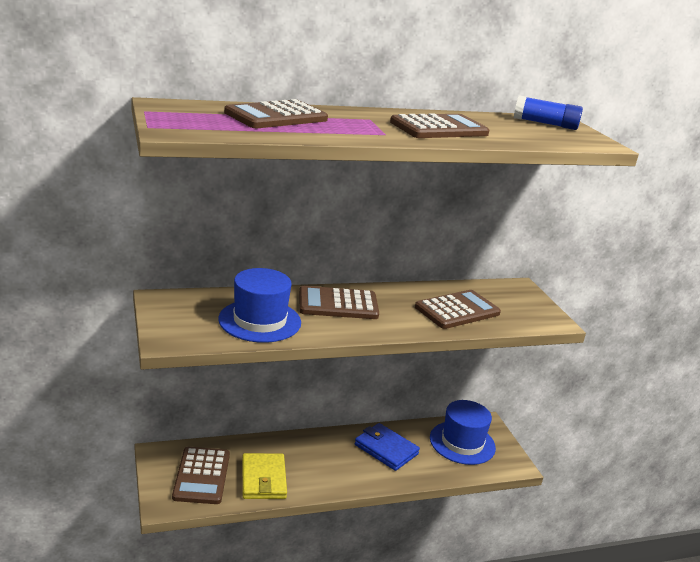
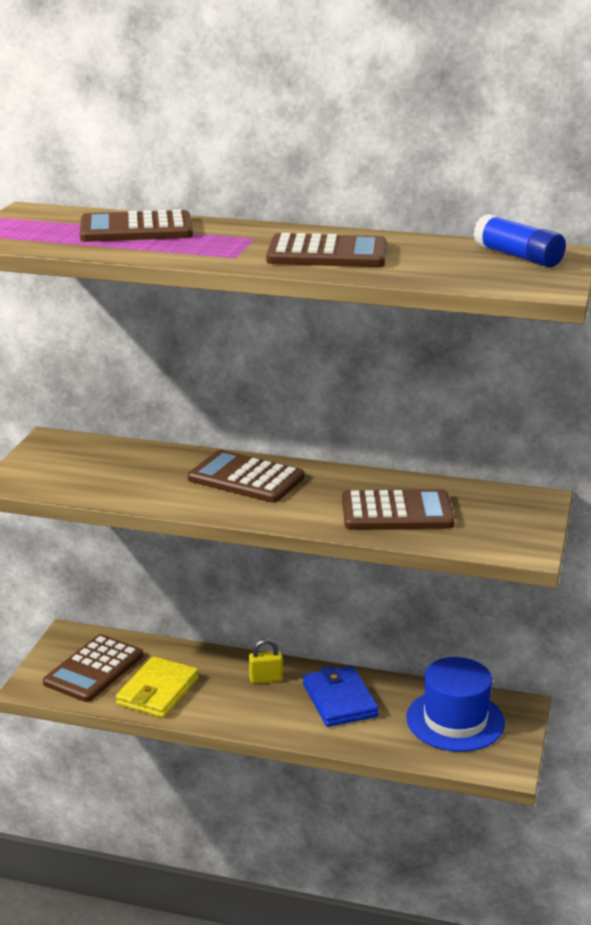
camera: 35 degrees right, 0 degrees up
blue hat [218,268,301,343] -> none
none -> yellow padlock [249,639,283,683]

